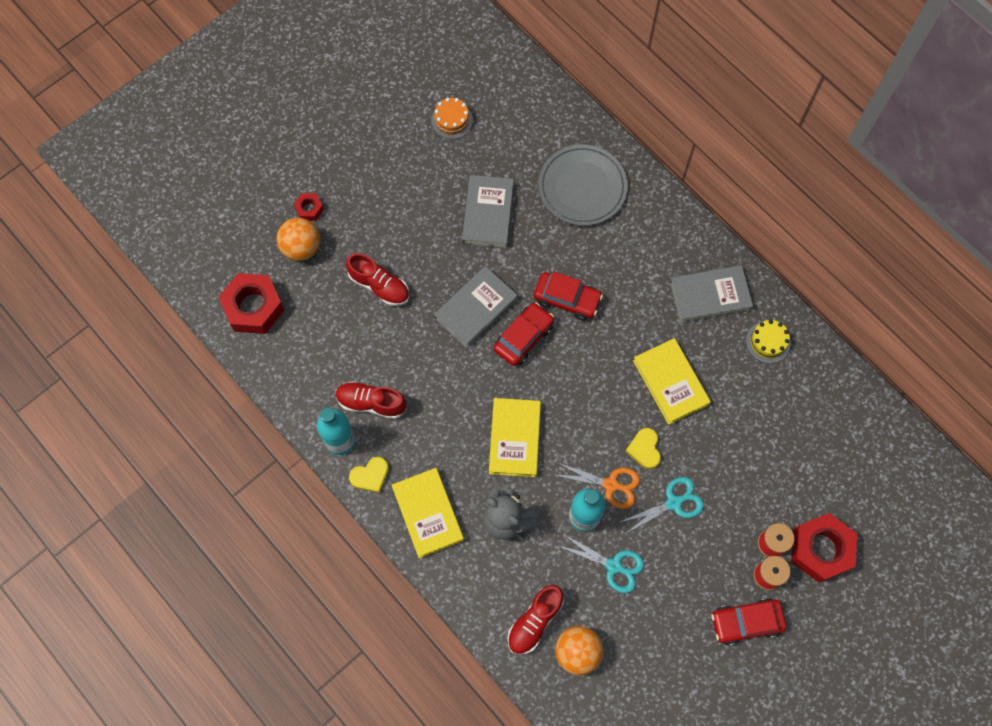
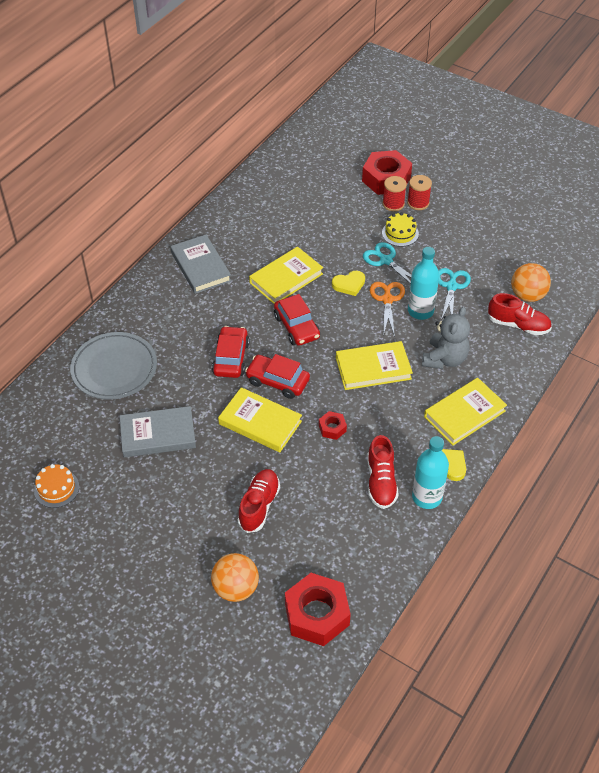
camera: 105 degrees left, 20 degrees down
red nut [294,193,324,221] -> red nut moved to [319,411,347,440]
grey book [434,266,518,348] -> yellow book [218,387,302,452]
red car [711,598,786,645] -> red car moved to [274,294,320,346]
yellow cake [746,320,791,363] -> yellow cake moved to [382,212,419,247]

